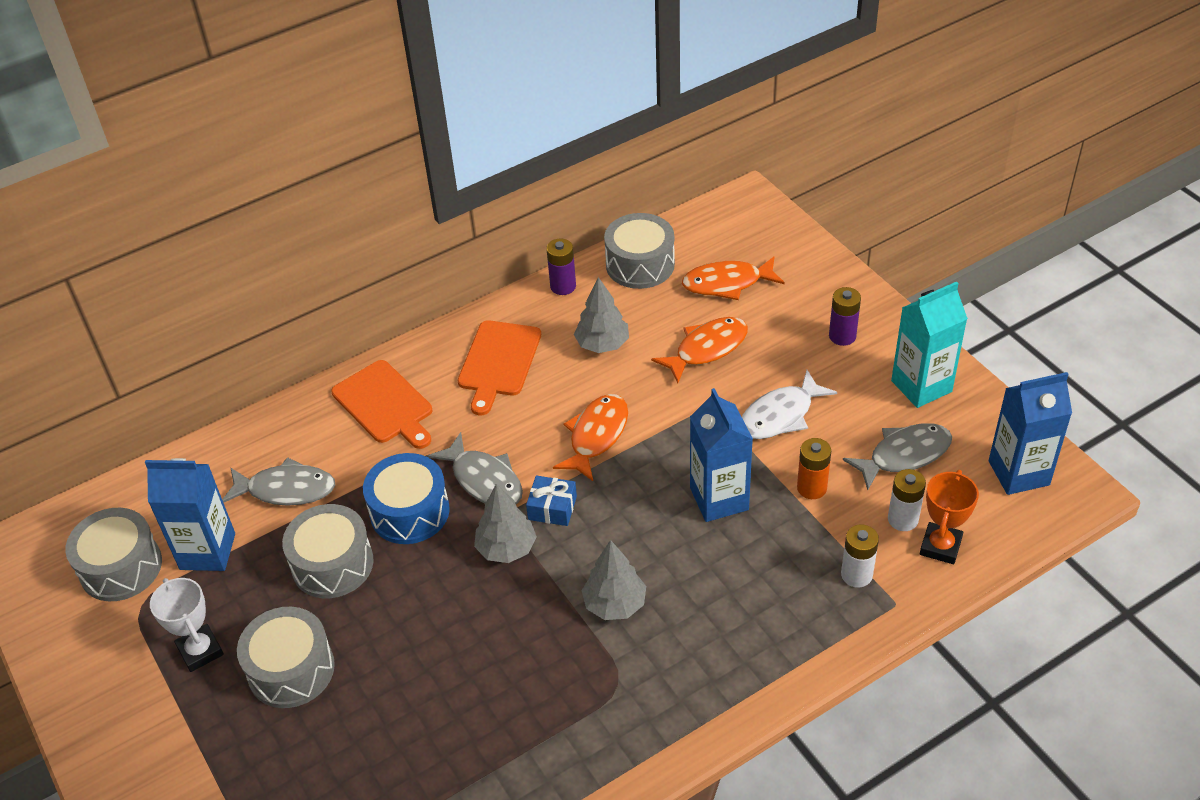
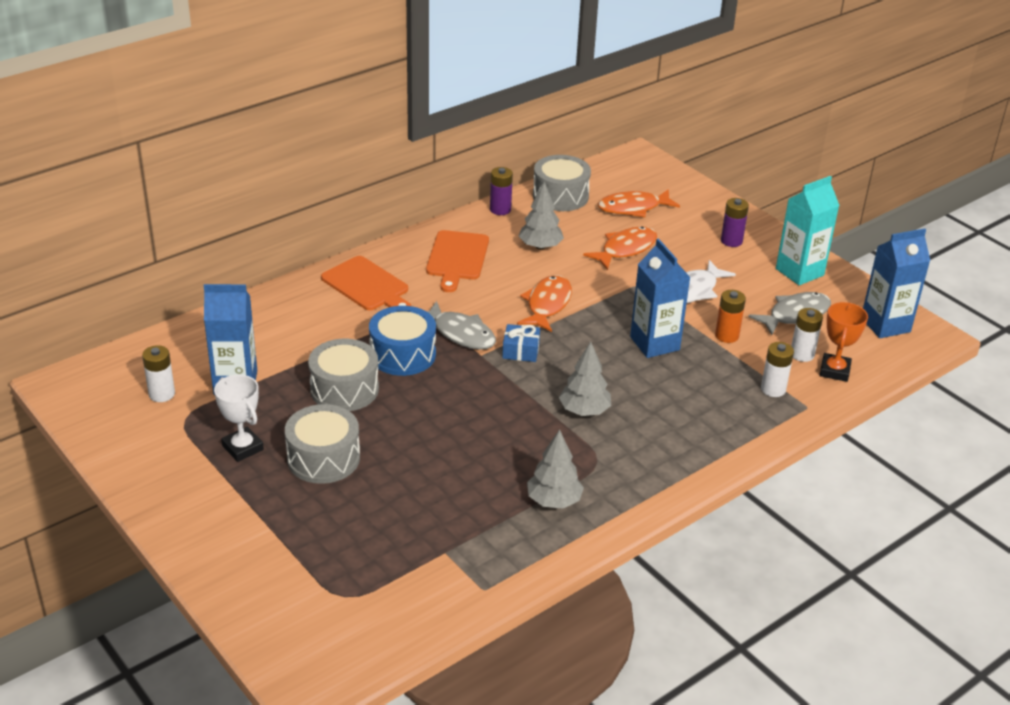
camera: 10 degrees left, 10 degrees down
grey drum [65,508,162,601] -> white battery [142,345,175,402]
grey fish [222,457,335,506] -> none
grey tree [474,484,537,563] -> grey tree moved to [527,429,584,509]

